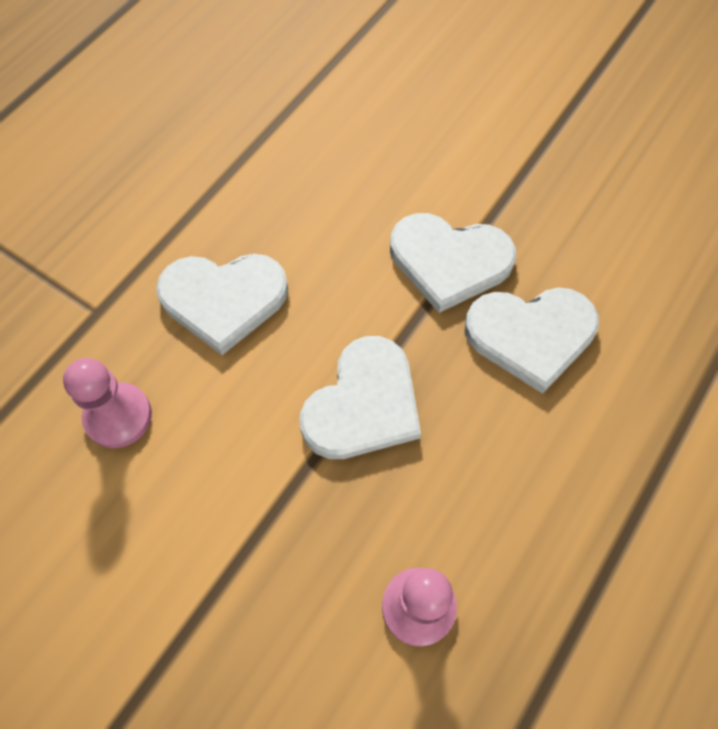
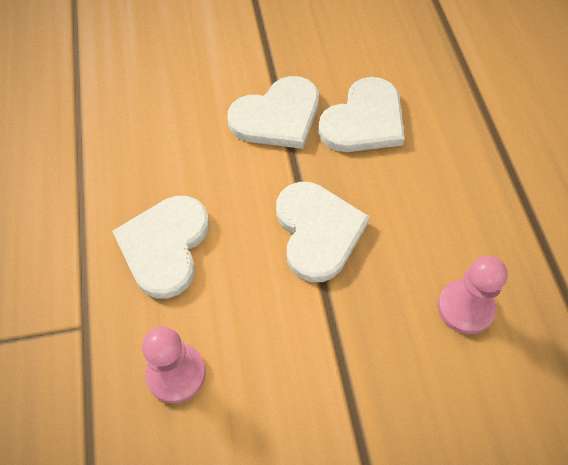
camera: 45 degrees left, 5 degrees down
white heart [156,254,288,355] -> white heart turned 150 degrees clockwise [112,196,209,299]

